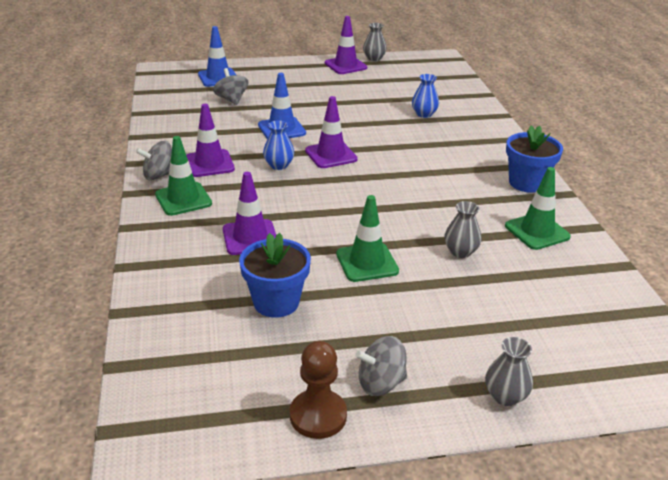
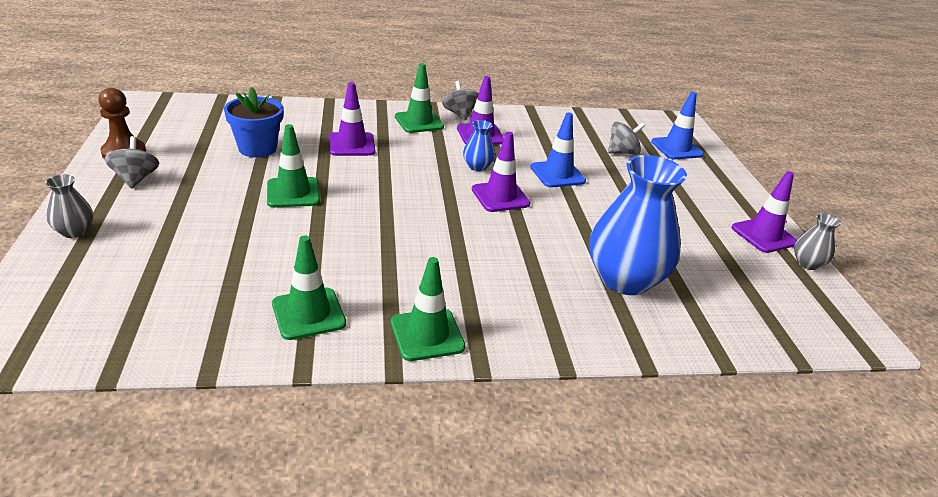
camera: 90 degrees right, 0 degrees up
blue vase [412,74,439,118] -> blue vase [589,155,687,295], size x2.21
grey vase [444,201,482,258] -> none
blue flower pot [506,125,563,193] -> green traffic cone [391,257,466,361]

